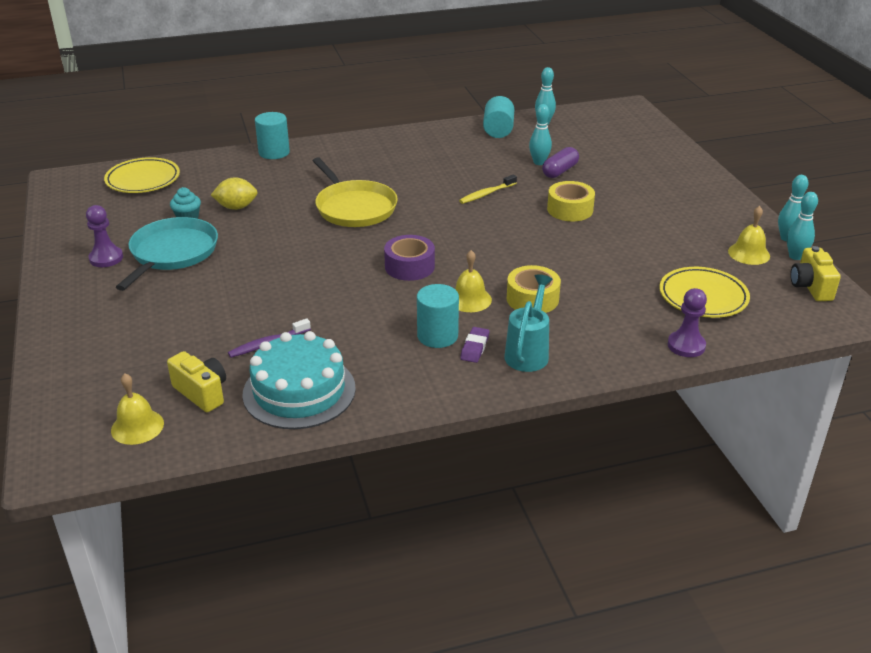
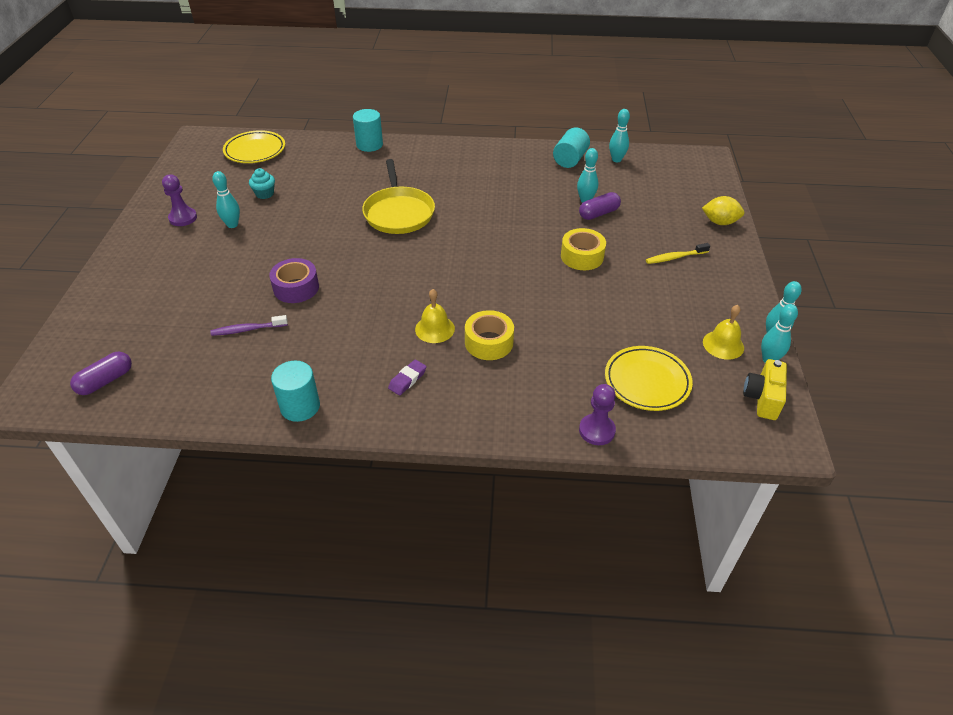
camera: 20 degrees right, 10 degrees up
yellow bell [111,373,164,445] -> purple capsule [70,352,132,395]
turquoise pan [116,217,218,291] -> turquoise bowling pin [212,171,240,228]
yellow camera [167,351,226,412] -> none
yellow lemon [211,177,258,210] -> yellow lemon moved to [702,196,744,225]
turquoise cake [242,331,356,429] -> none
purple tape [384,235,435,281] -> purple tape moved to [269,258,319,303]
turquoise cylinder [417,284,459,348] -> turquoise cylinder moved to [271,361,320,422]
yellow toothbrush [459,174,517,204] -> yellow toothbrush moved to [646,243,710,264]
turquoise watering can [504,274,553,372] -> none

